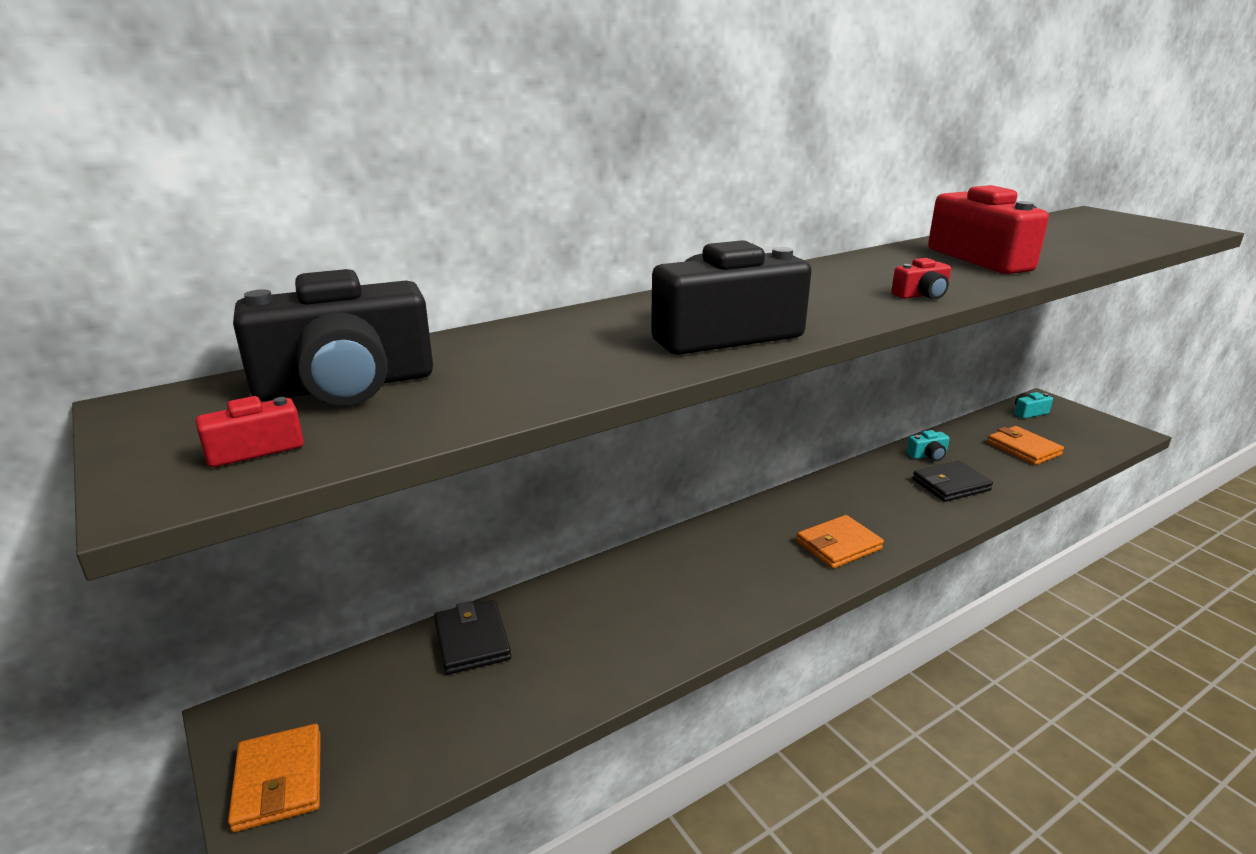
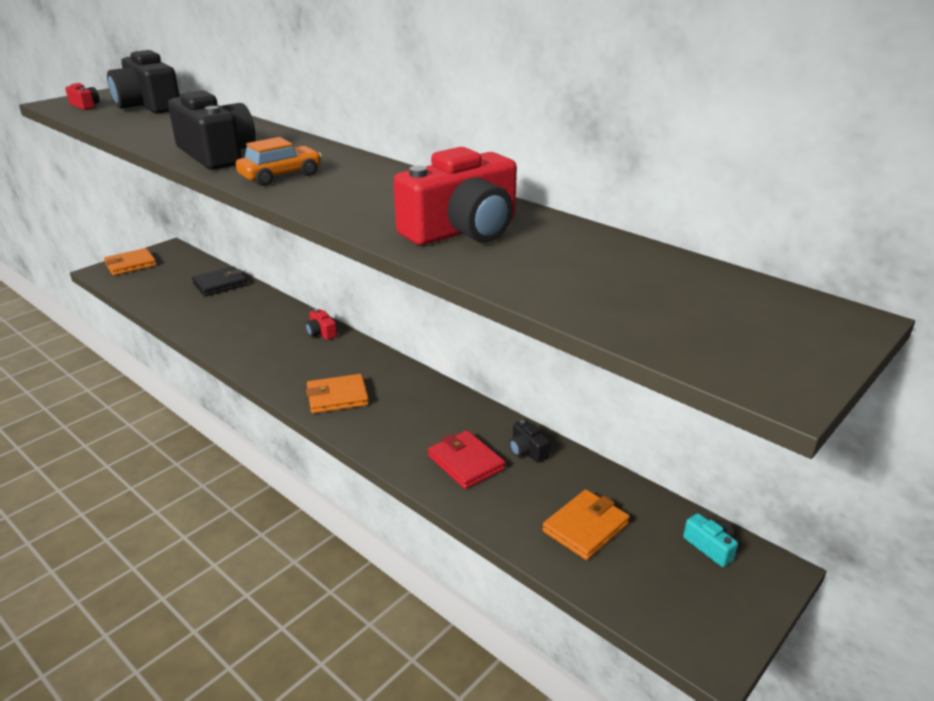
camera: 75 degrees right, 5 degrees up
orange wallet [796,515,884,569] -> orange wallet turned 60 degrees counterclockwise [306,374,369,413]
red camera [891,258,951,300] -> red camera moved to [305,309,337,340]
turquoise camera [906,430,949,461] -> black camera [509,419,550,463]
black wallet [912,461,993,502] -> red wallet [428,430,505,489]
none -> orange car [236,137,322,186]

